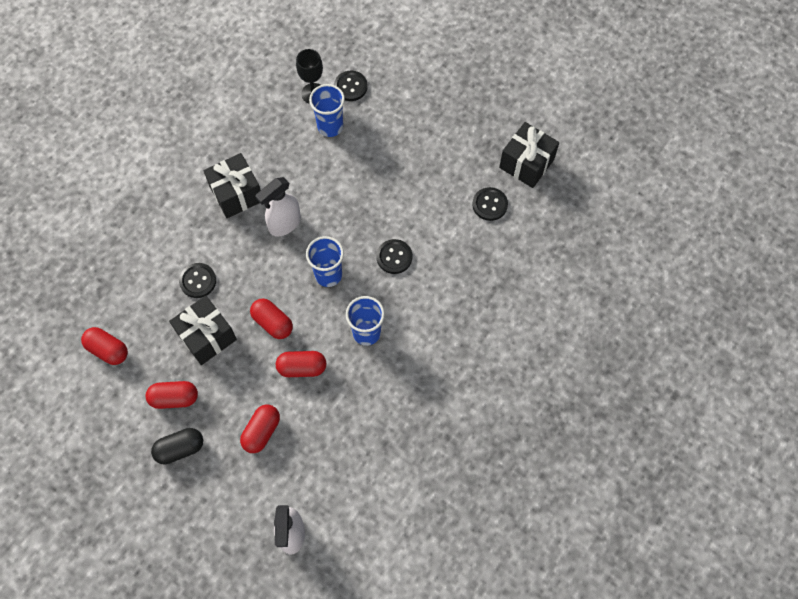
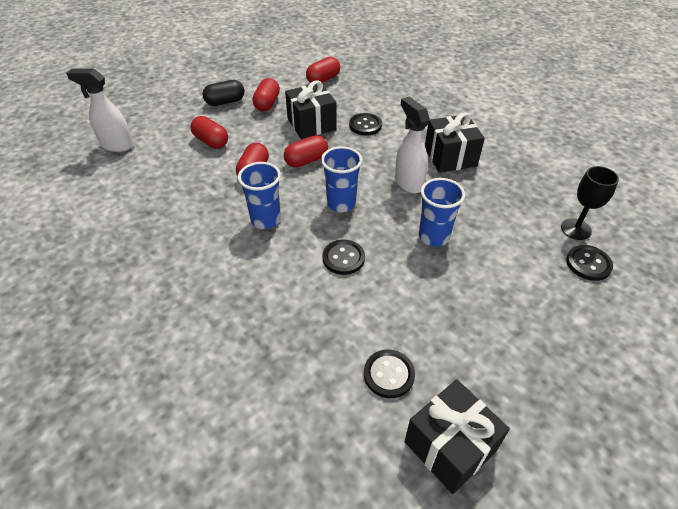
camera: 105 degrees right, 20 degrees down
black capsule [151,428,203,465] -> black capsule turned 75 degrees clockwise [203,80,245,106]
blue cup [309,84,345,137] -> blue cup moved to [419,178,465,247]

